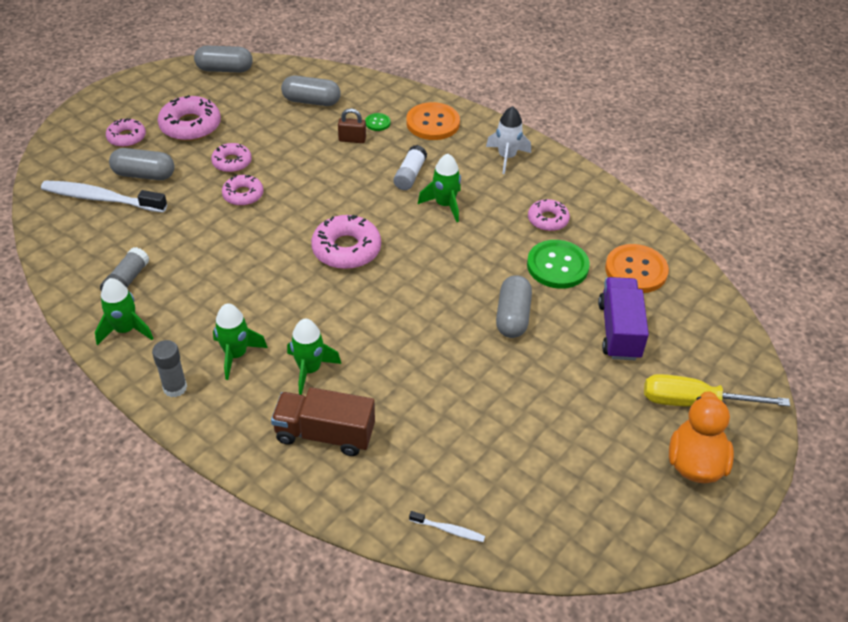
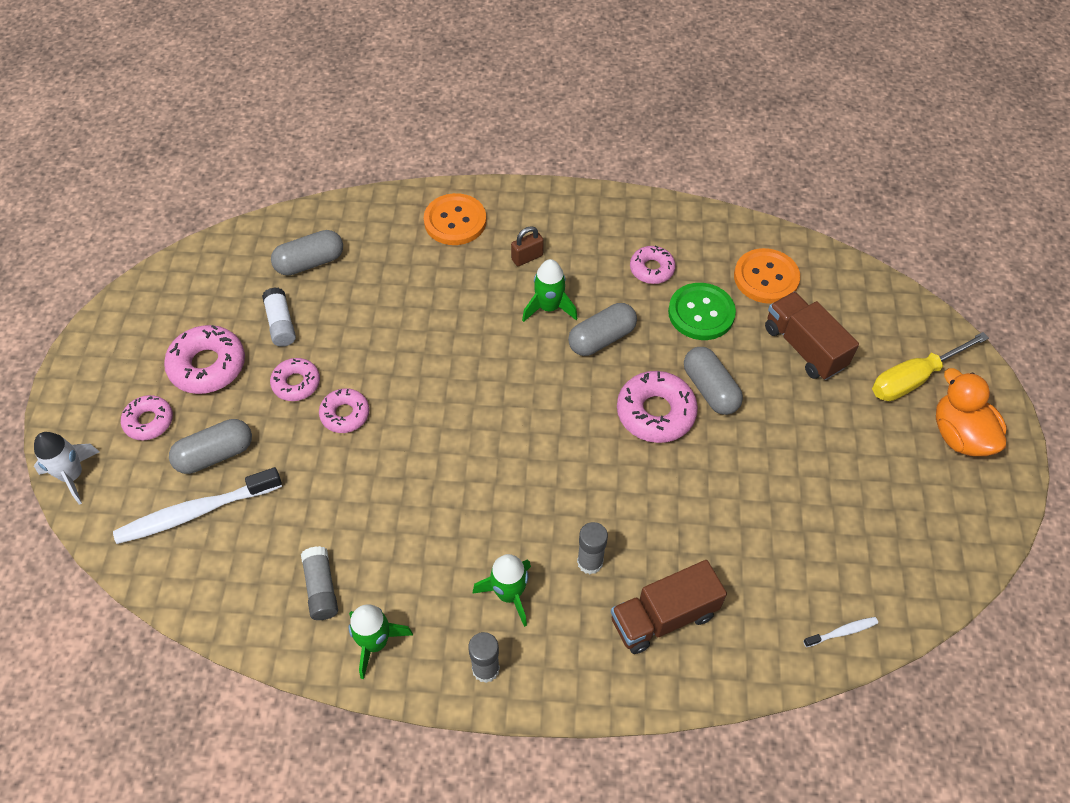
camera: 35 degrees left, 10 degrees up
grey capsule [194,45,253,73] -> grey capsule moved to [568,303,637,356]
green rocket [287,318,341,395] -> grey glue stick [577,522,608,575]
pink donut [311,215,381,269] -> pink donut moved to [617,371,698,443]
brown padlock [338,108,366,143] -> brown padlock moved to [511,226,544,266]
green button [365,113,390,131] -> none
white glue stick [393,145,427,190] -> white glue stick moved to [262,287,296,347]
white rocket [486,106,531,174] -> white rocket moved to [34,432,100,505]
purple truck [598,277,649,360] -> brown truck [765,292,859,380]

